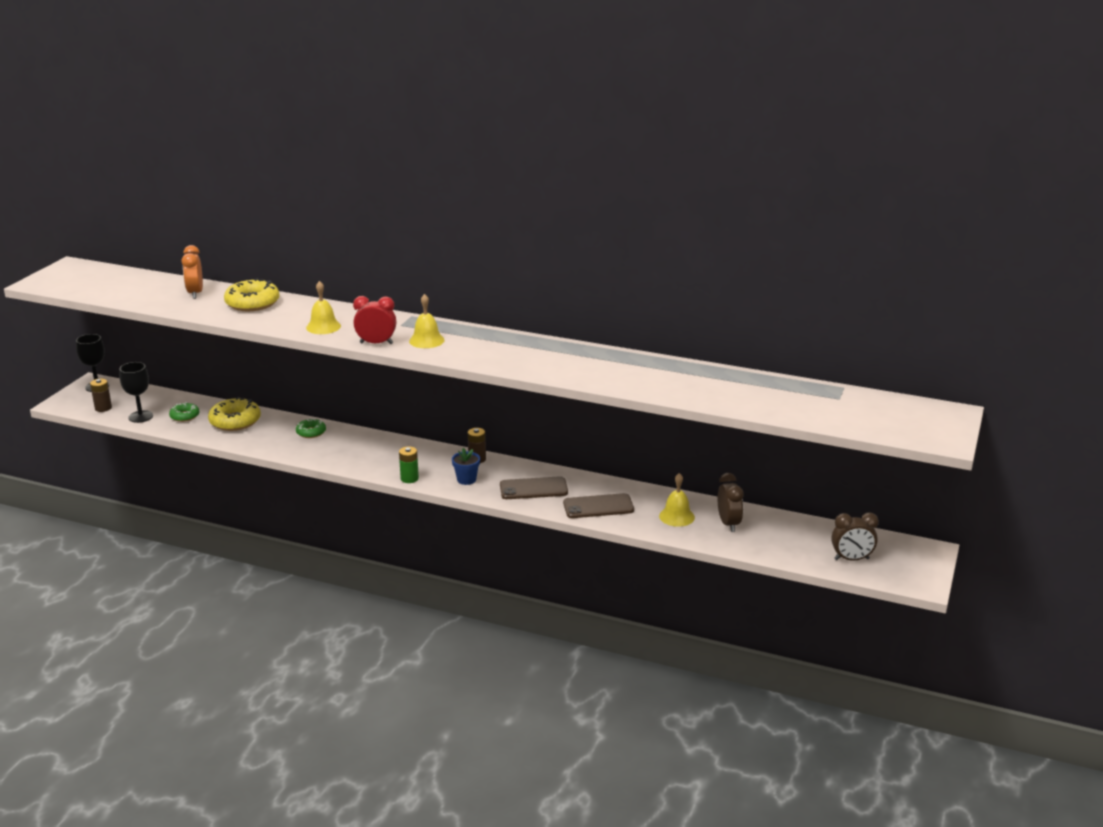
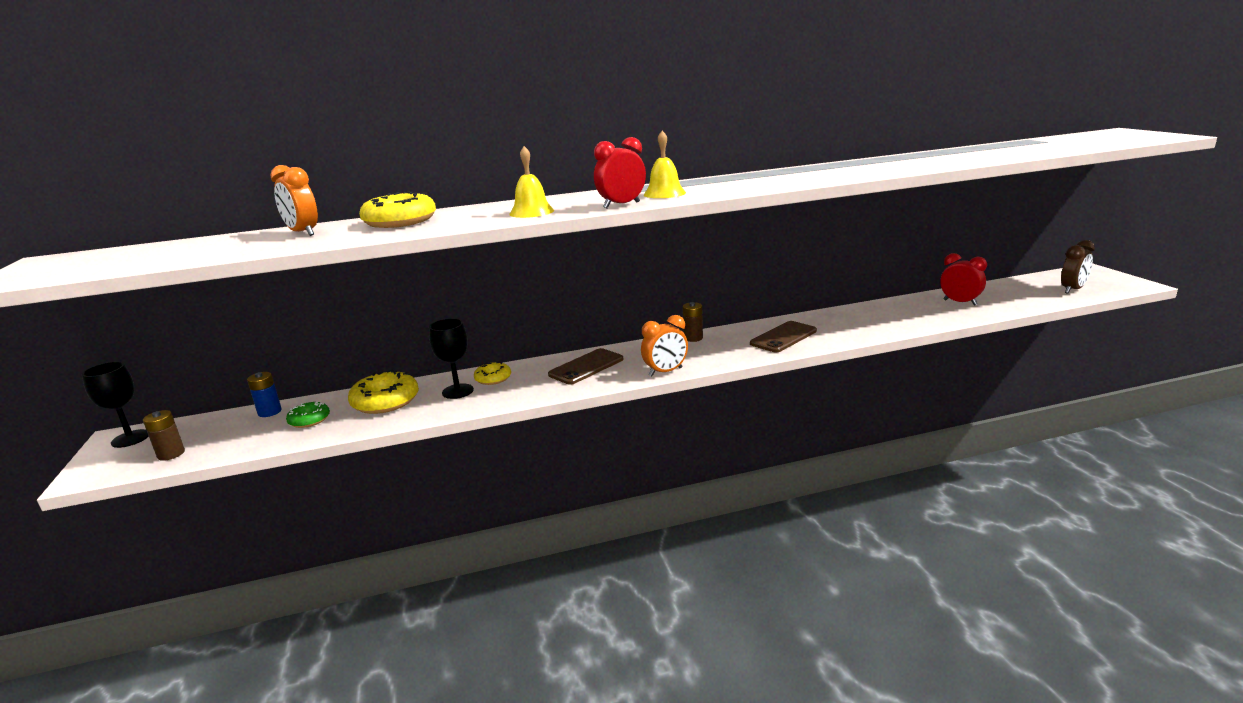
camera: 35 degrees left, 5 degrees down
black goblet [119,362,153,423] -> black goblet moved to [429,318,474,399]
green donut [296,418,326,438] -> yellow donut [474,362,511,385]
green battery [399,446,419,483] -> orange clock [641,315,688,376]
blue flower pot [452,448,480,485] -> none
brown phone [563,493,634,518] -> brown phone moved to [548,348,623,385]
yellow bell [659,473,695,527] -> none
brown clock [717,473,744,532] -> red clock [940,253,987,306]
none -> blue battery [247,372,282,417]

